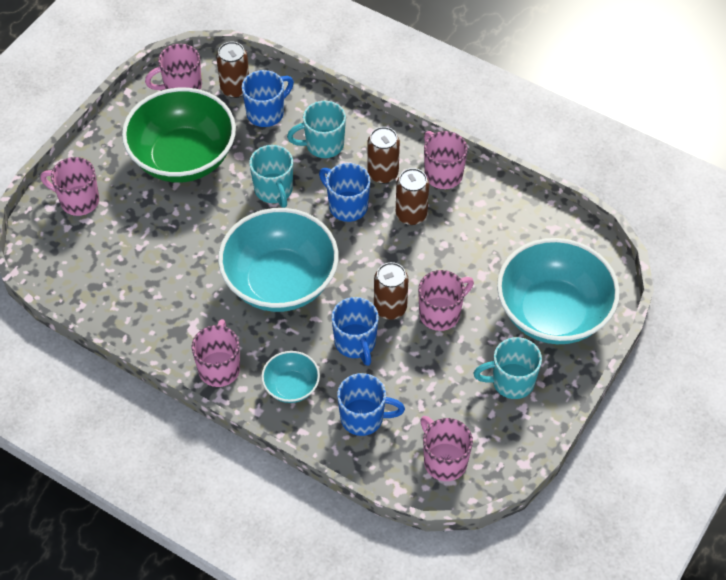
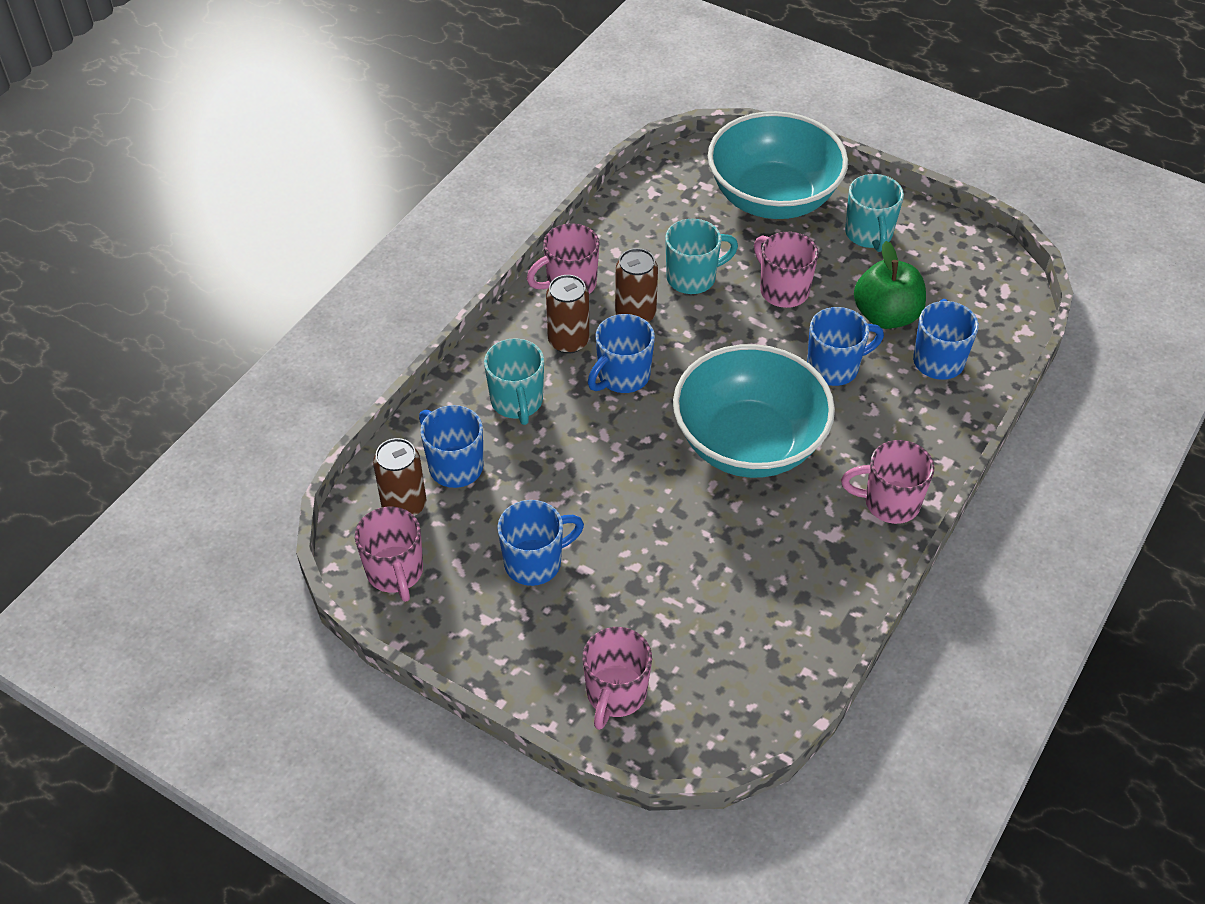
camera: 90 degrees left, 5 degrees down
green bowl [122,88,236,183] -> blue mug [497,500,584,586]
turquoise mug [249,145,293,208] -> turquoise mug moved to [665,219,738,294]
turquoise bowl [261,351,320,403] -> none
brown can [374,262,409,320] -> none
pink mug [420,416,473,481] -> none
none -> green apple [854,241,926,329]

